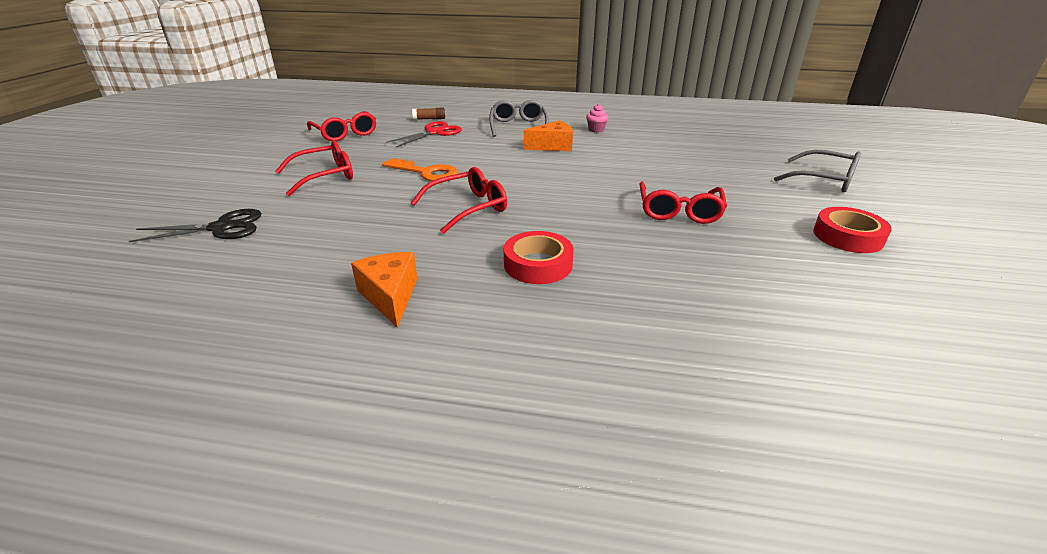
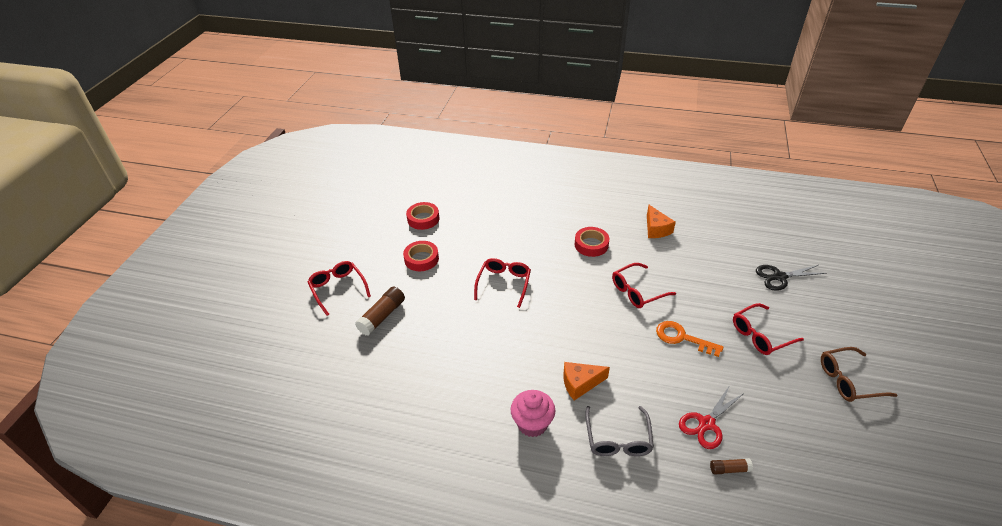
camera: 175 degrees left, 10 degrees up
red glasses [307,111,376,141] -> red glasses moved to [308,261,371,316]
pink cupcake [586,104,608,133] -> pink cupcake [511,390,556,437], size x1.86
grey glasses [774,150,861,192] -> brown glue stick [355,287,405,336]
none -> red tape [406,202,439,230]
none -> brown glasses [821,347,897,402]

